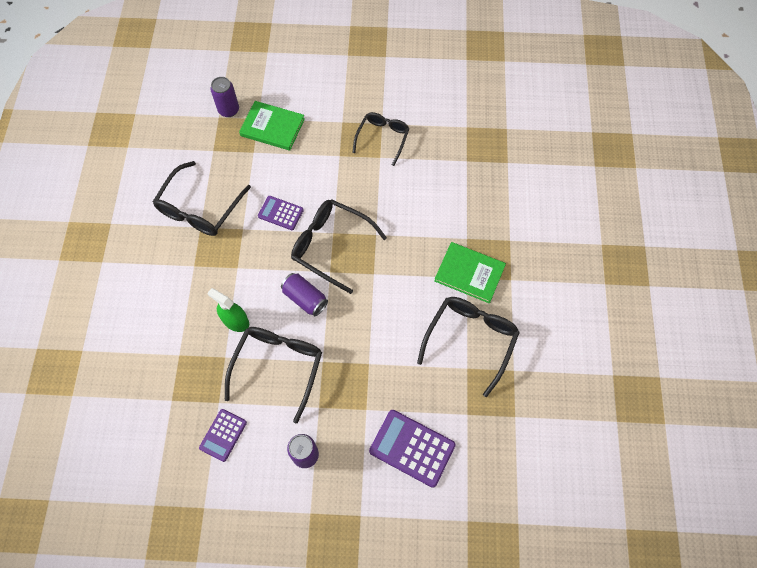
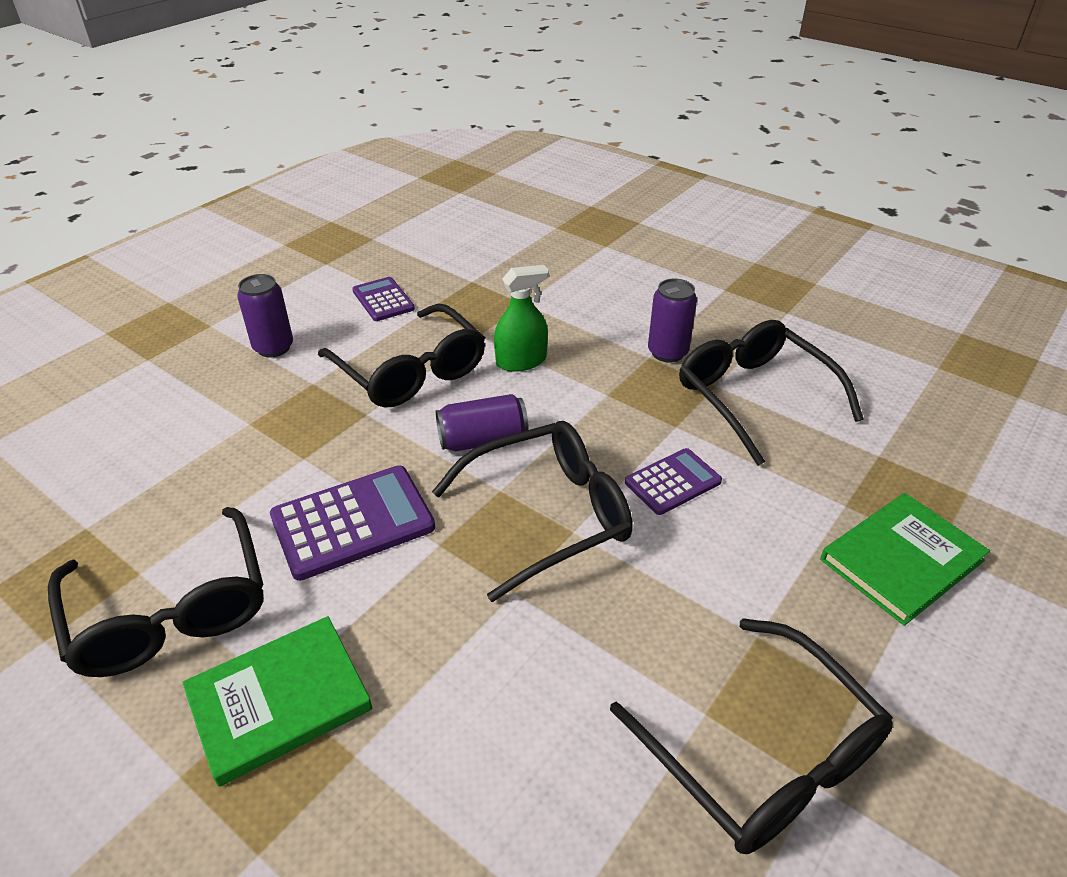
camera: 125 degrees right, 25 degrees down
purple can [211,77,239,117] -> purple can moved to [648,279,697,363]
black glasses [353,112,410,166] -> black glasses [610,618,893,854], size x1.51
purple calculator [369,410,456,488] -> purple calculator moved to [270,465,435,581]

